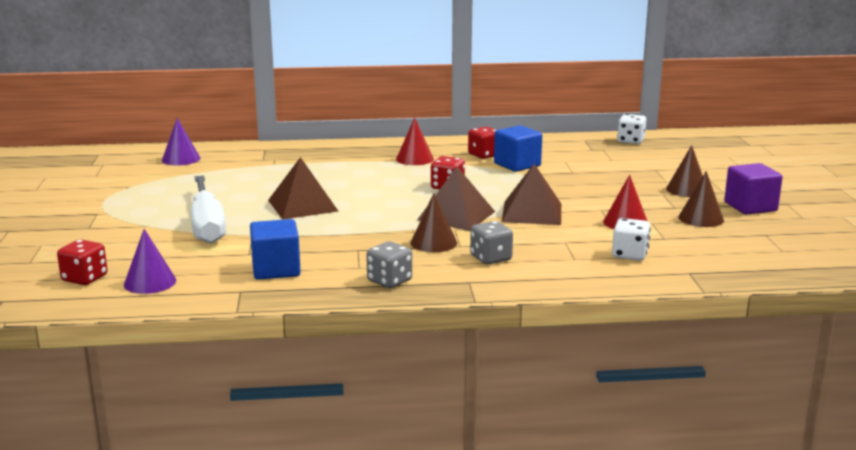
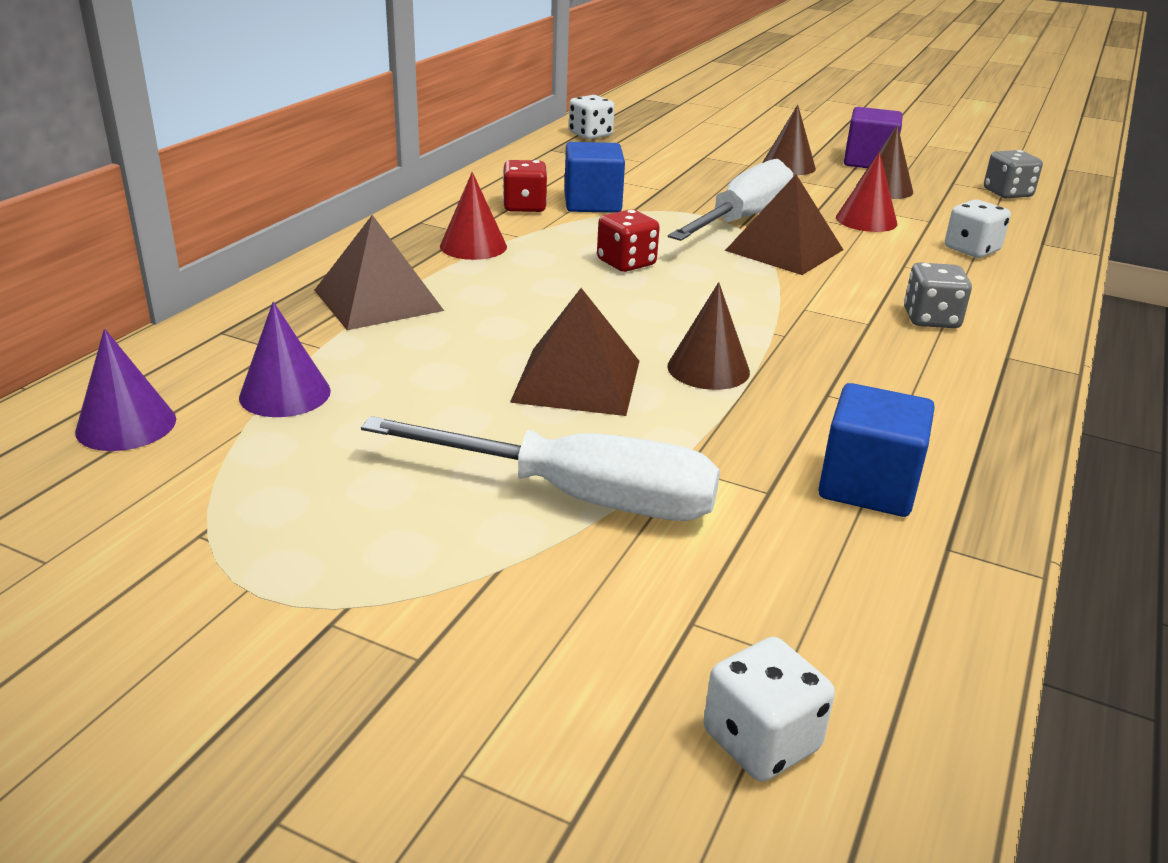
camera: 60 degrees left, 10 degrees up
red dice [57,239,107,285] -> white dice [703,637,835,782]
purple cone [124,229,176,294] -> purple cone moved to [239,302,331,417]
grey dice [366,241,412,288] -> grey dice moved to [984,150,1043,198]
brown cone [411,193,457,252] -> brown cone moved to [667,282,750,390]
brown pyramid [417,167,495,231] -> brown pyramid moved to [314,215,444,330]
none -> white screwdriver [668,159,793,241]

